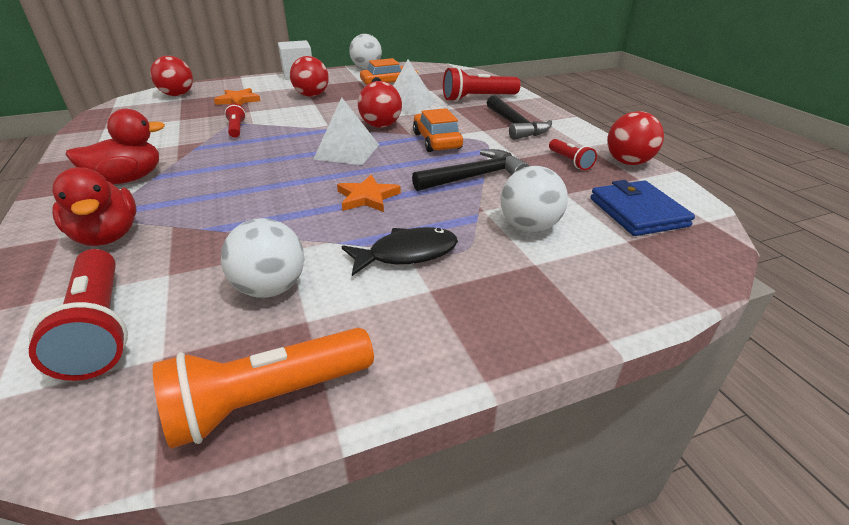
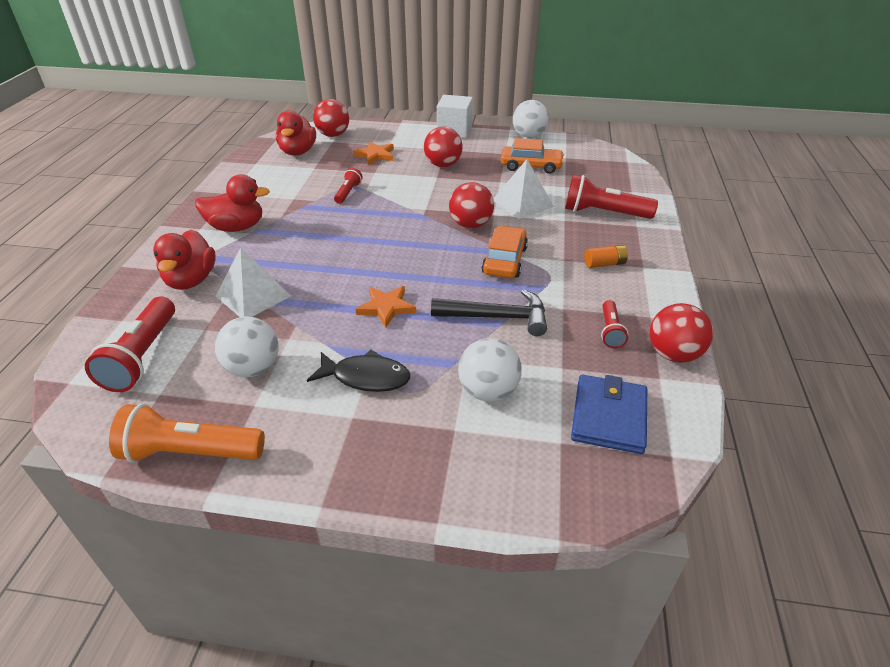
camera: 30 degrees right, 5 degrees up
white pyramid [313,97,379,165] -> white pyramid moved to [216,247,291,317]
black hammer [487,95,552,140] -> orange battery [584,245,628,268]
none -> red duck [276,110,316,156]

